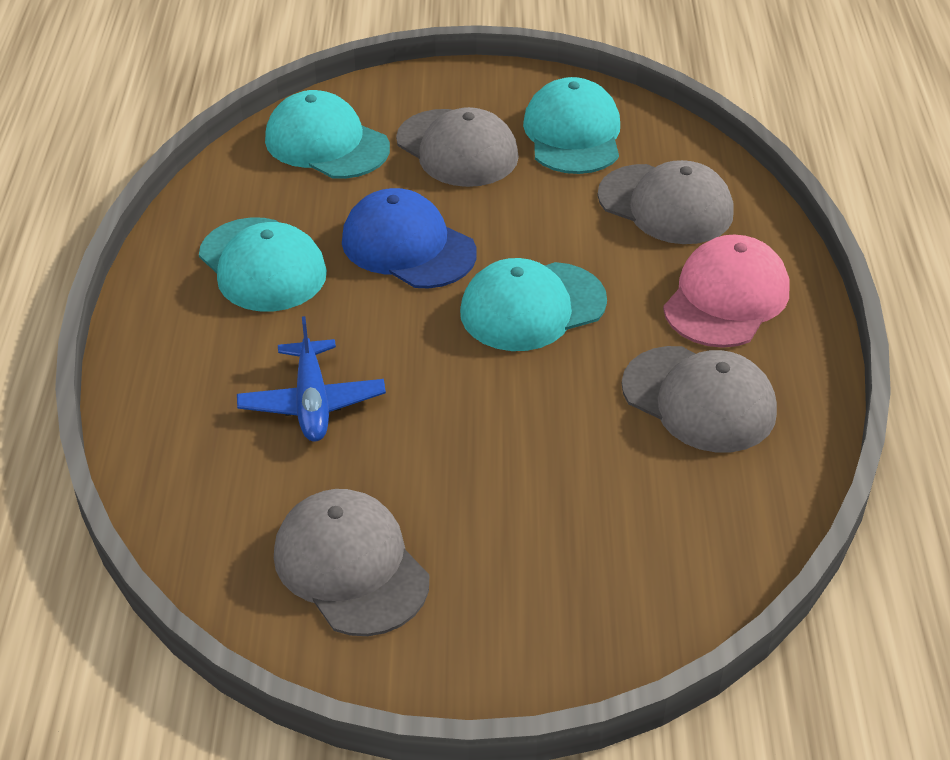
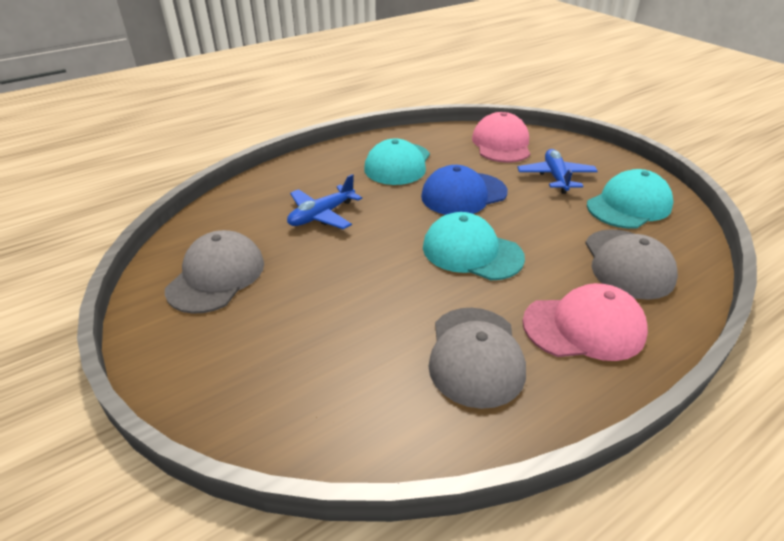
camera: 55 degrees right, 5 degrees down
turquoise cap [265,90,390,179] -> pink cap [472,112,530,163]
blue cap [342,188,477,288] -> blue cap turned 120 degrees counterclockwise [421,165,508,215]
grey cap [396,107,519,187] -> blue plane [517,149,598,194]

